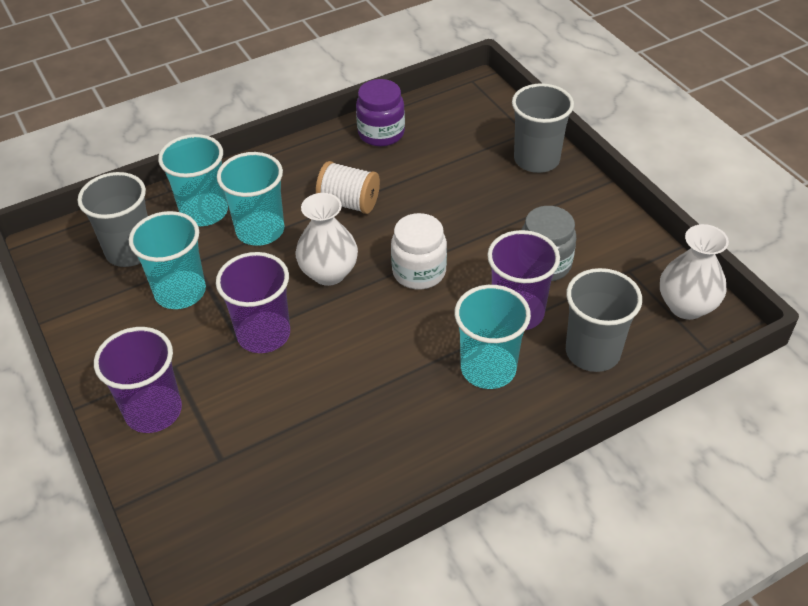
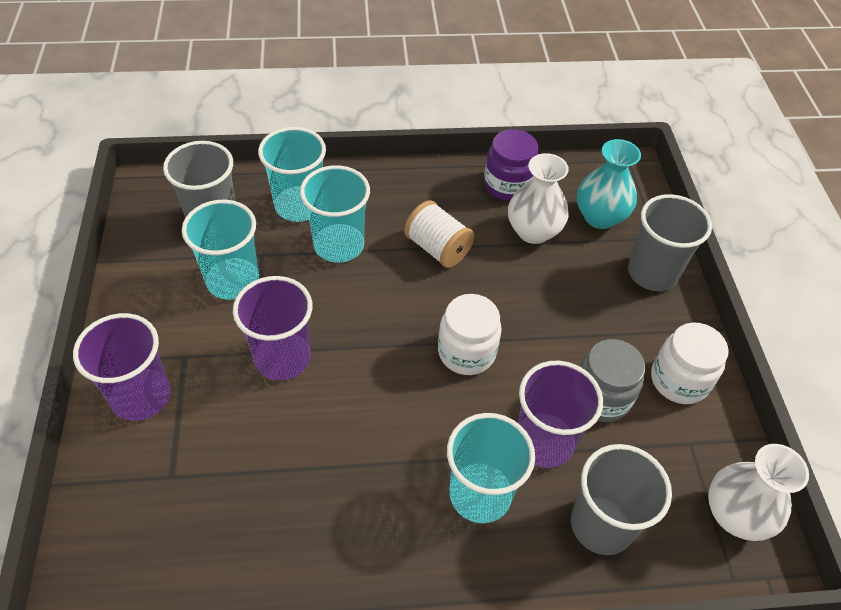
camera: 20 degrees right, 5 degrees up
white vase [295,193,358,286] -> white vase moved to [508,153,569,244]
none -> turquoise vase [577,139,641,229]
none -> white jar [651,322,729,404]

